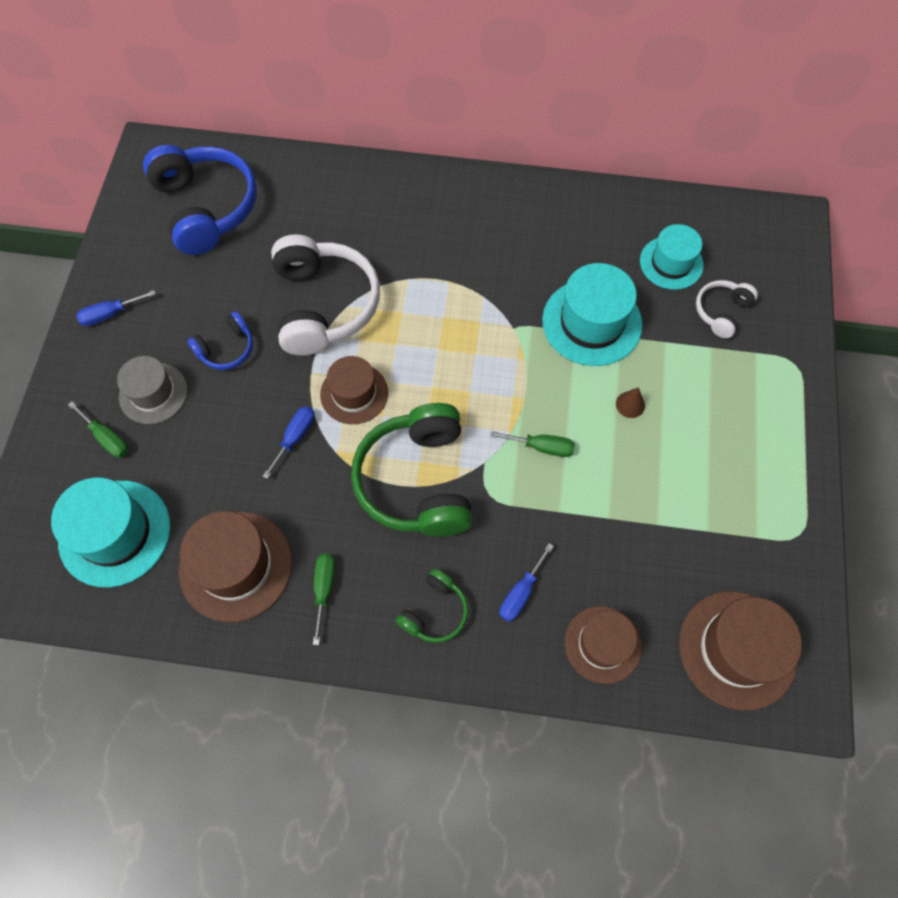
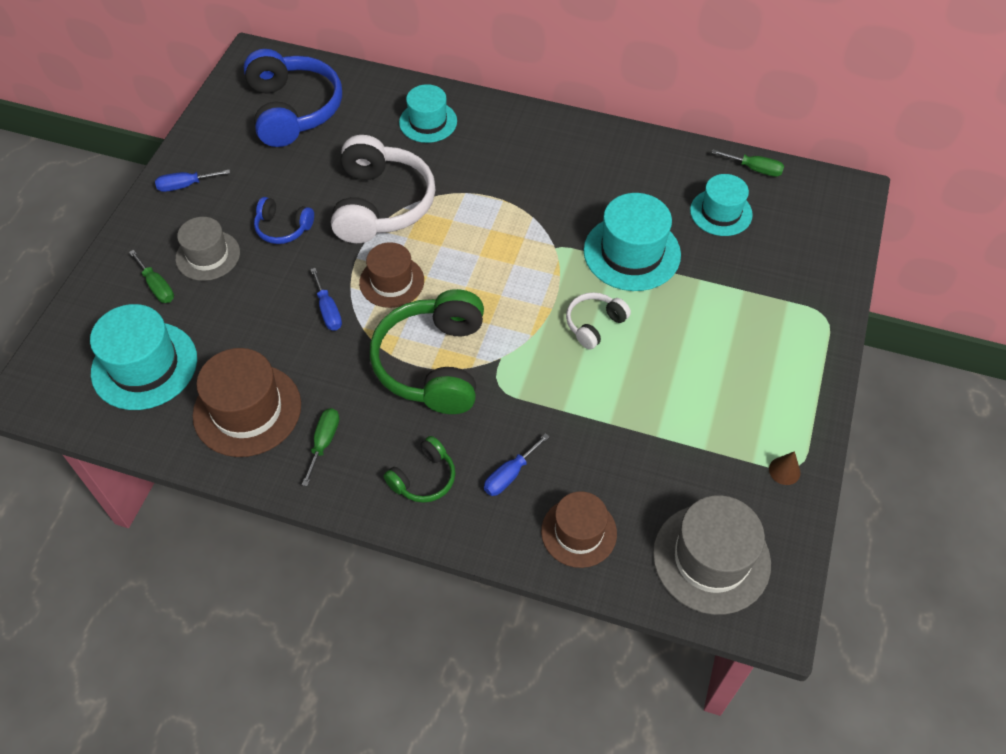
camera: 10 degrees right, 10 degrees down
blue headphones [187,311,253,370] -> blue headphones turned 45 degrees clockwise [254,197,314,244]
blue screwdriver [262,406,315,479] -> blue screwdriver turned 120 degrees clockwise [310,268,342,331]
green screwdriver [490,431,575,457] -> green screwdriver moved to [712,150,784,177]
brown cone [616,387,645,418] -> brown cone moved to [769,451,800,485]
brown hat [679,591,802,711] -> grey hat [653,495,771,615]
white headphones [696,280,758,338] -> white headphones moved to [566,292,631,350]
none -> turquoise hat [399,84,457,143]

